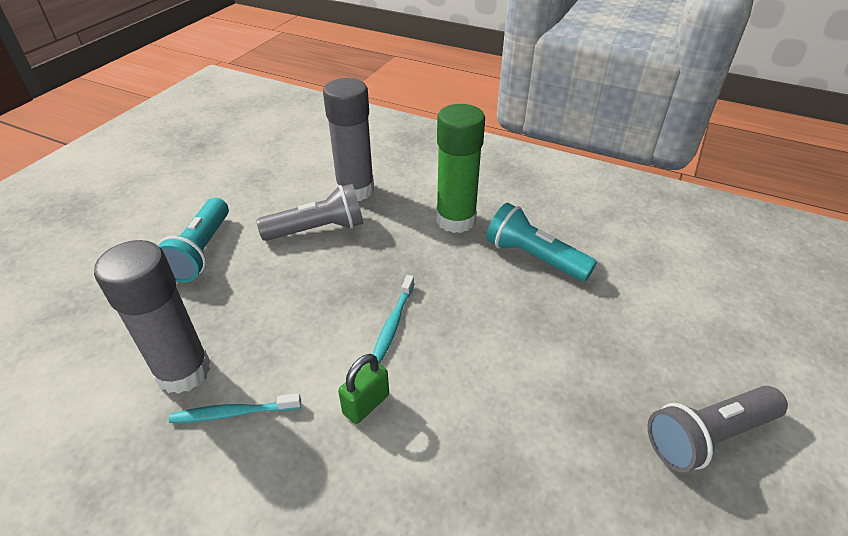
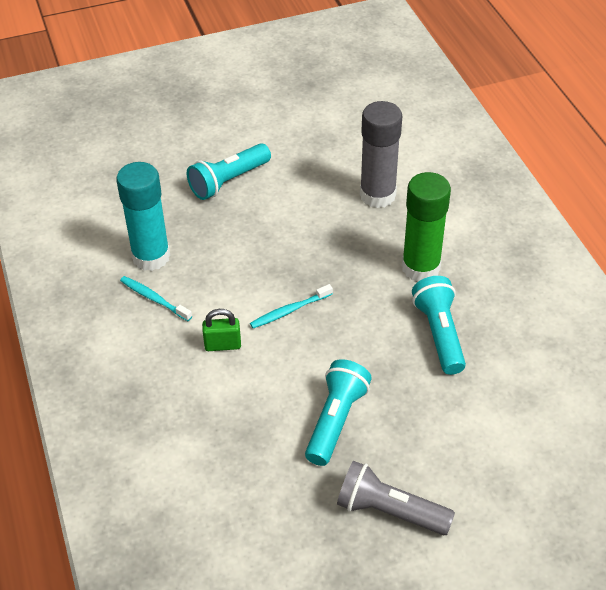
camera: 45 degrees right, 5 degrees up
grey glue stick [94,240,211,394] -> turquoise glue stick [116,162,170,271]
grey flashlight [256,184,363,241] -> none
none -> turquoise flashlight [305,359,372,466]

